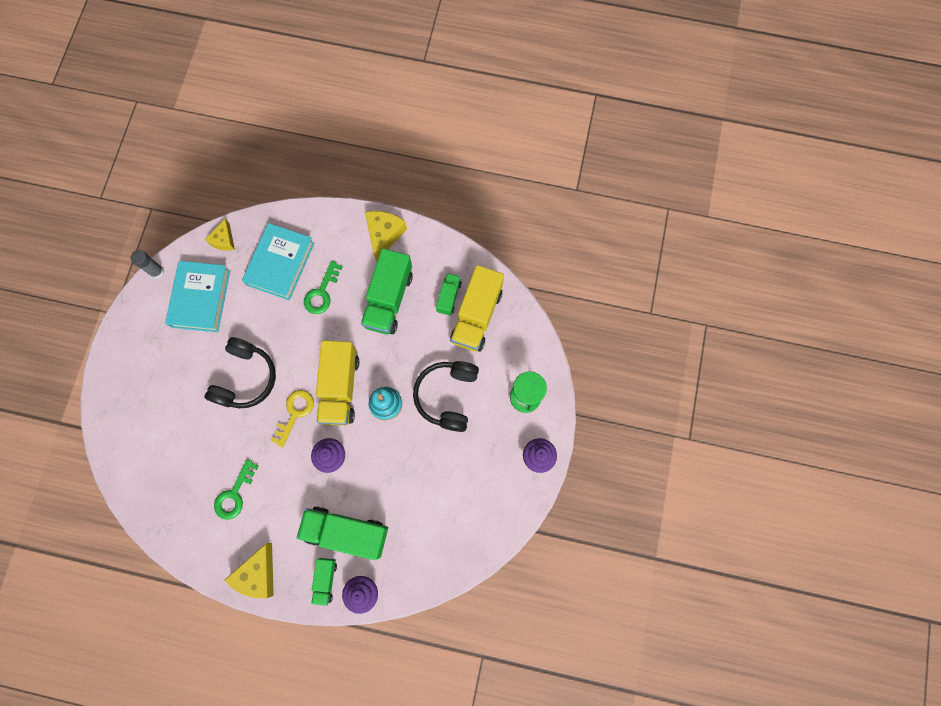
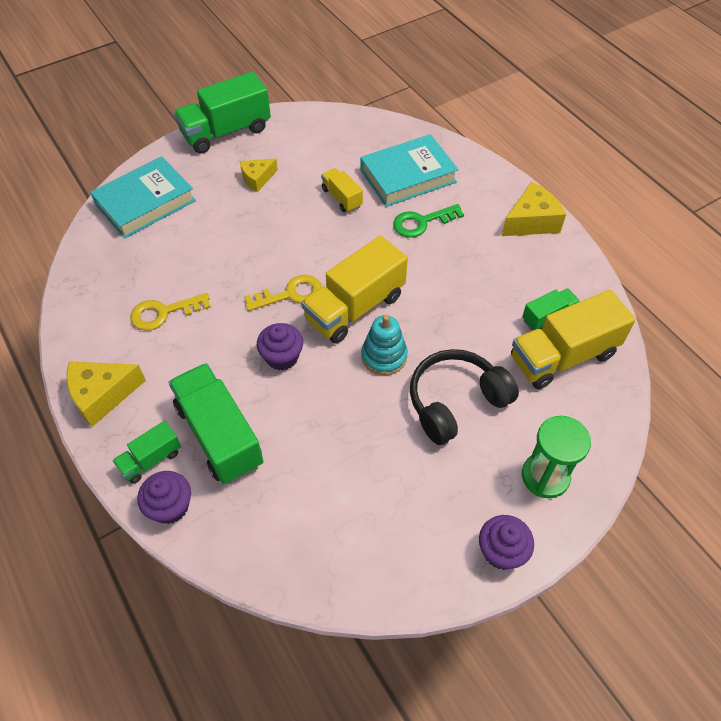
camera: 45 degrees right, 20 degrees down
grey glue stick [130,250,164,279] -> none
turquoise book [165,261,230,332] -> turquoise book moved to [90,156,196,239]
yellow cheese [205,219,235,251] -> yellow cheese moved to [240,158,278,192]
black headphones [205,337,276,408] -> none
green key [214,459,258,520] -> yellow key [130,293,211,331]
green truck [361,248,413,335] -> green truck moved to [174,72,271,153]
none -> yellow truck [321,168,363,212]

